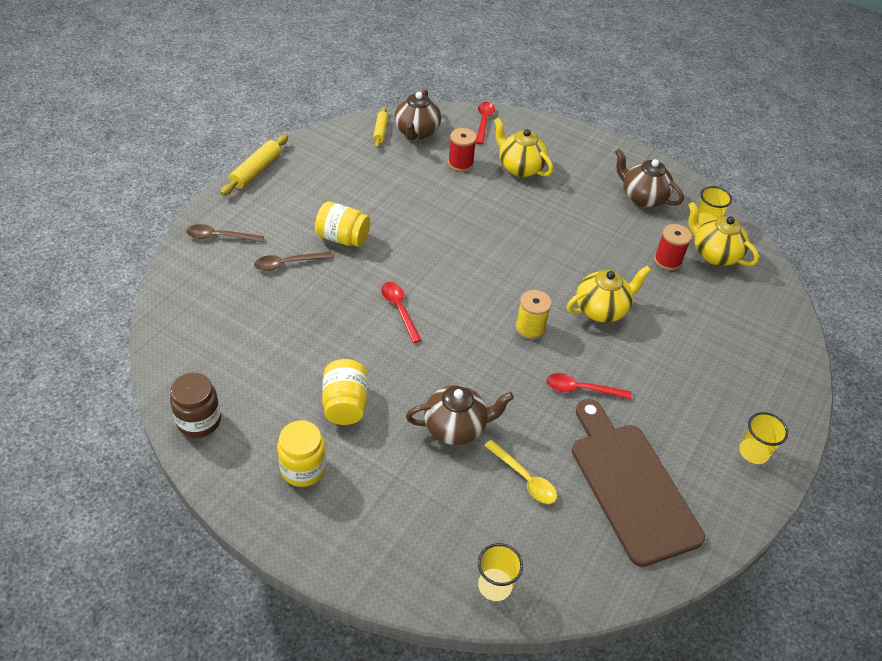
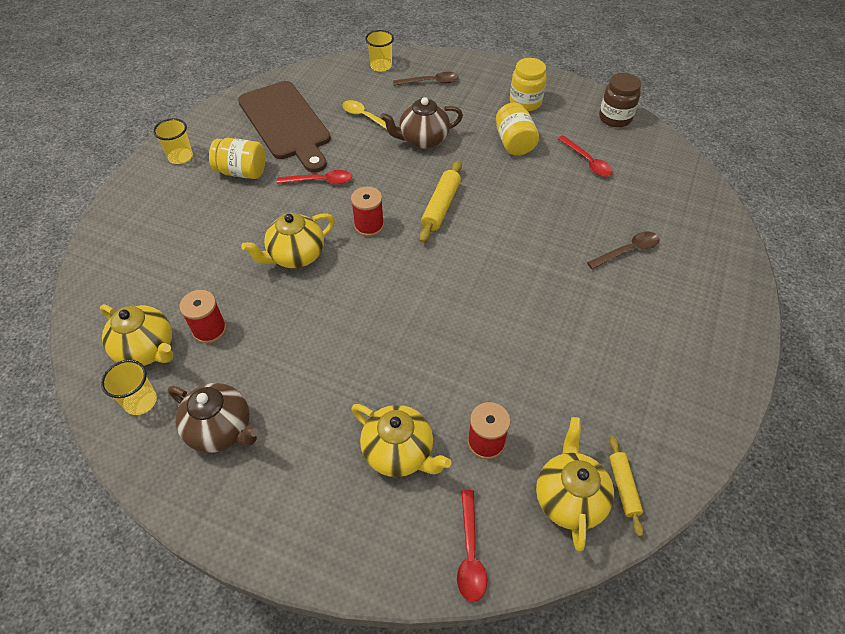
camera: 175 degrees right, 5 degrees up
brown spoon [186,224,264,243] -> brown spoon moved to [393,72,459,86]
yellow rolling pin [220,135,288,196] -> yellow rolling pin moved to [419,160,462,243]
yellow jar [315,202,370,247] -> yellow jar moved to [209,138,266,179]
red spoon [381,282,422,343] -> red spoon moved to [558,135,613,177]
brown teapot [394,89,441,140] -> yellow teapot [536,417,614,551]
yellow spool [515,290,552,340] -> red spool [351,186,384,237]

